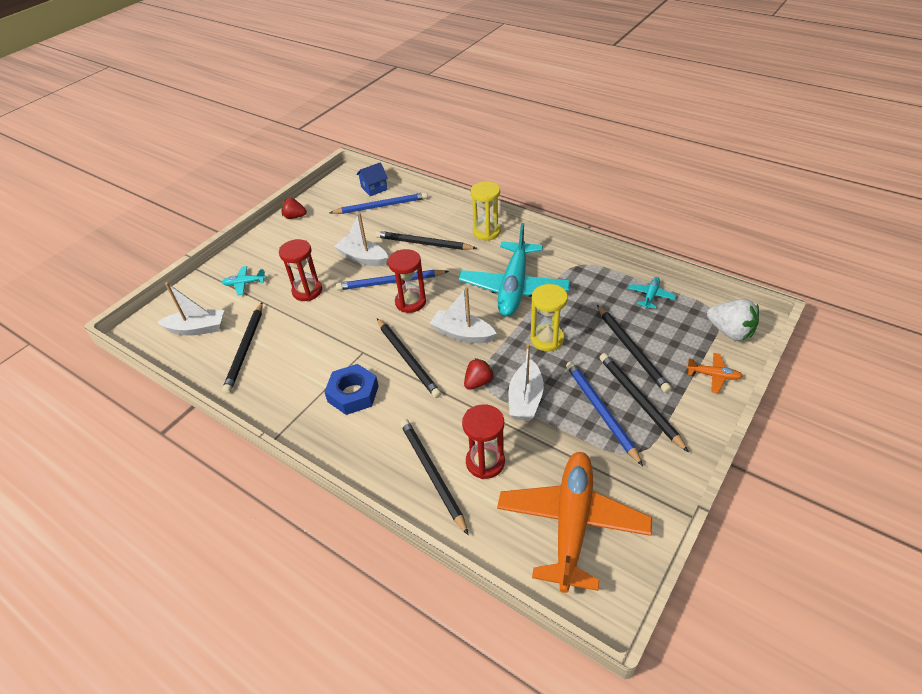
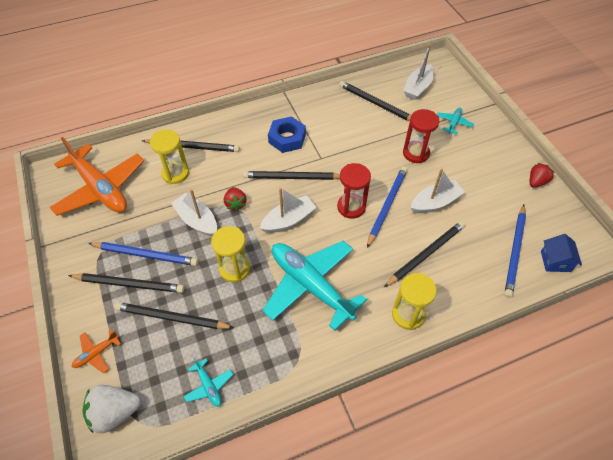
camera: 120 degrees right, 10 degrees up
red hourglass [462,404,505,479] -> yellow hourglass [150,129,189,184]

